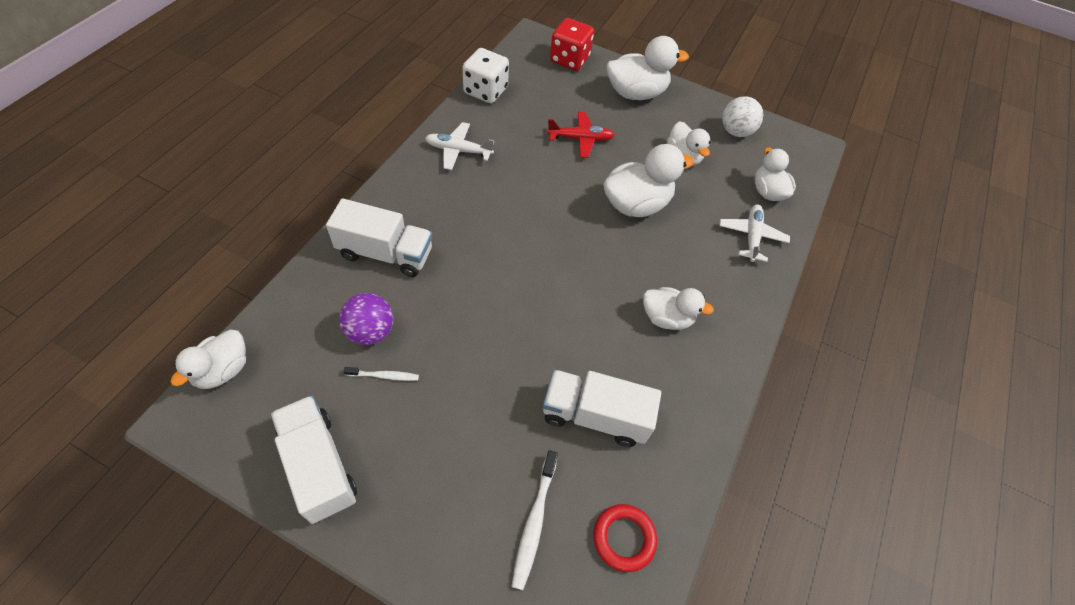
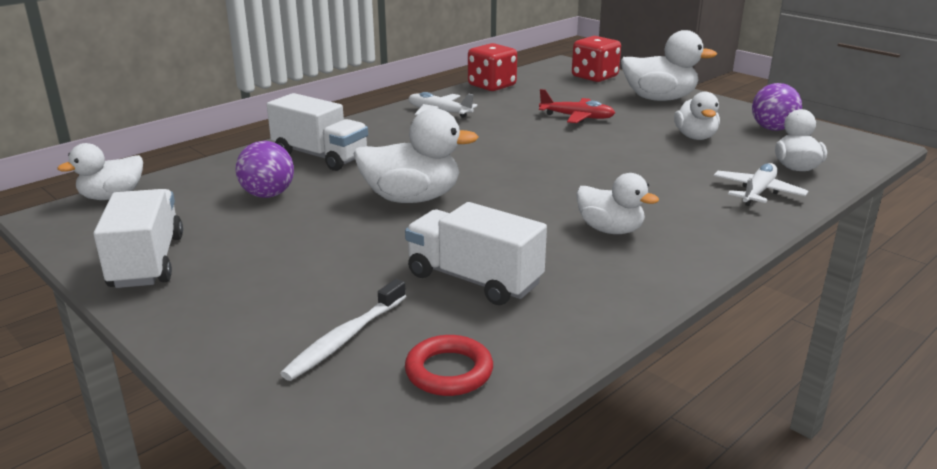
camera: 25 degrees right, 30 degrees down
white toothbrush [344,367,419,381] -> none
white dice [462,48,509,103] -> red dice [468,43,517,91]
white duck [603,144,694,217] -> white duck moved to [353,108,478,203]
white ball [722,96,763,137] -> purple ball [752,83,802,131]

